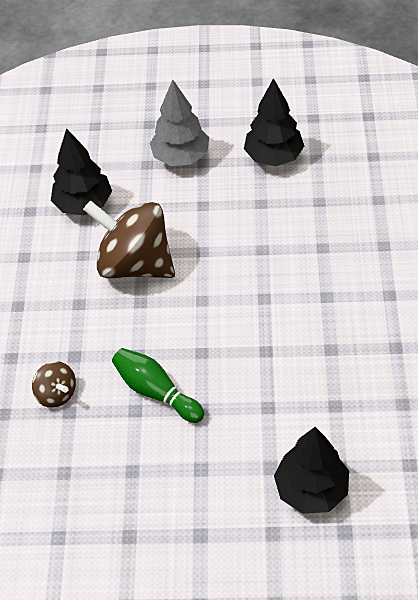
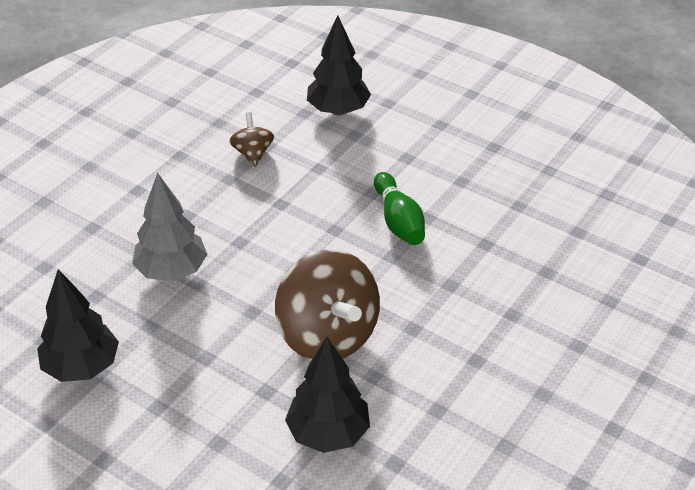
camera: 150 degrees left, 10 degrees down
brown spinning top [32,361,76,408] -> brown spinning top moved to [229,112,274,167]
grey tree [150,79,209,166] -> grey tree moved to [132,173,208,281]

